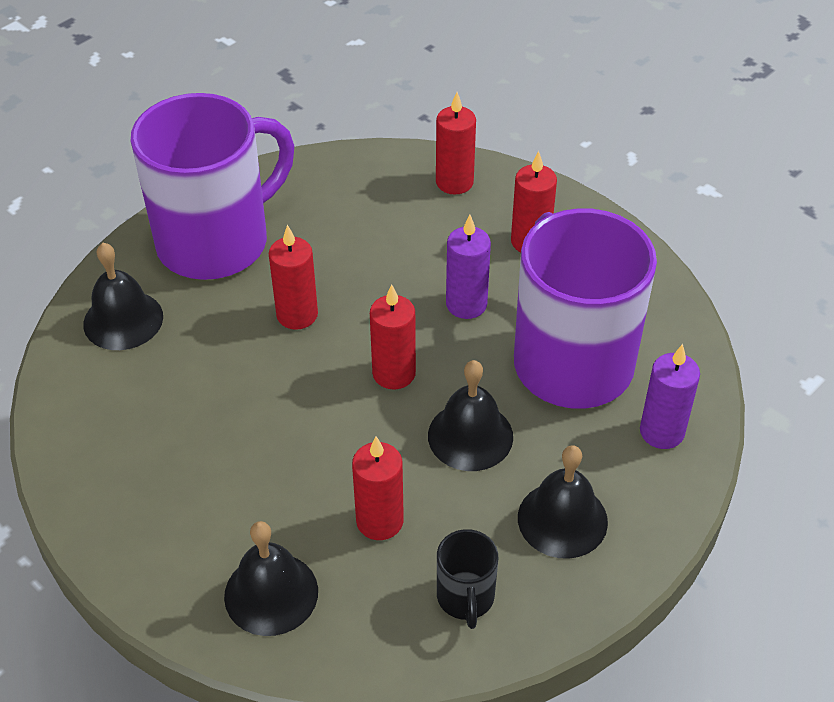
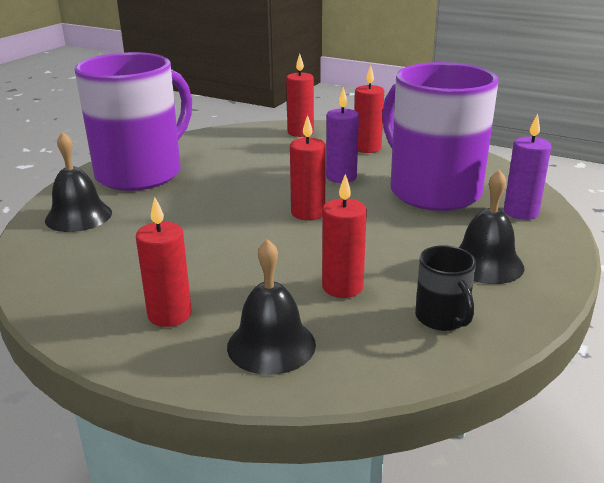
camera: 15 degrees left, 20 degrees down
red candle [268,225,318,330] -> red candle moved to [136,197,192,327]
black bell [428,360,513,471] -> none

